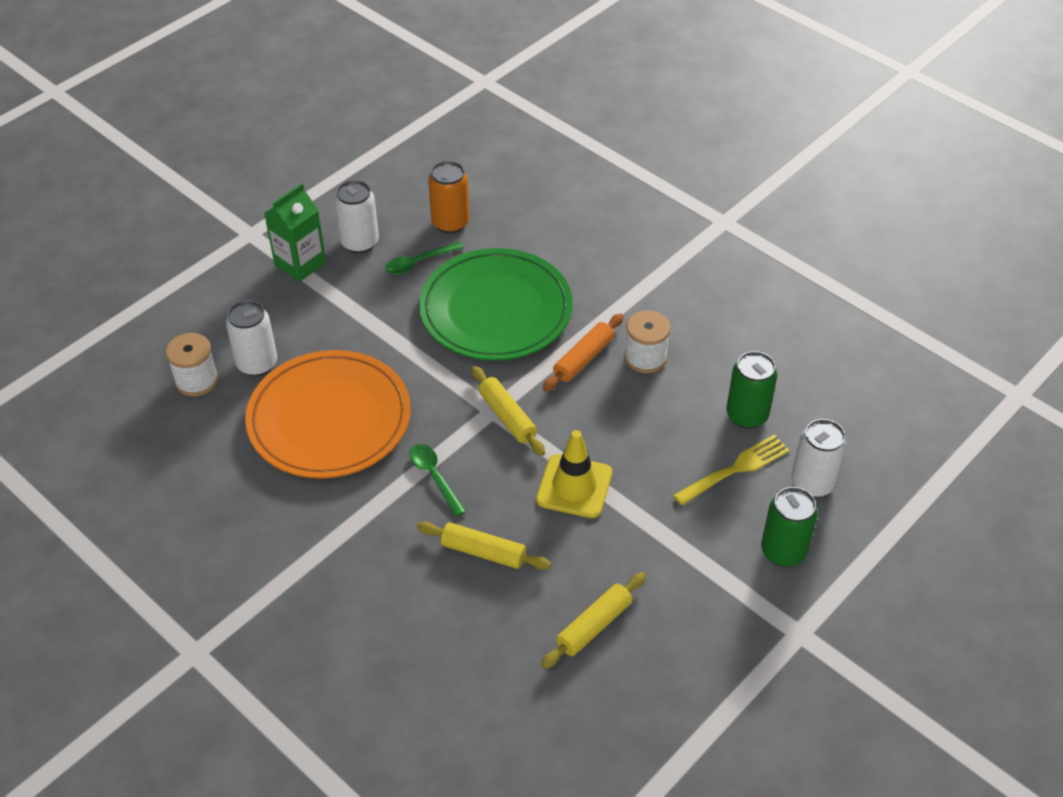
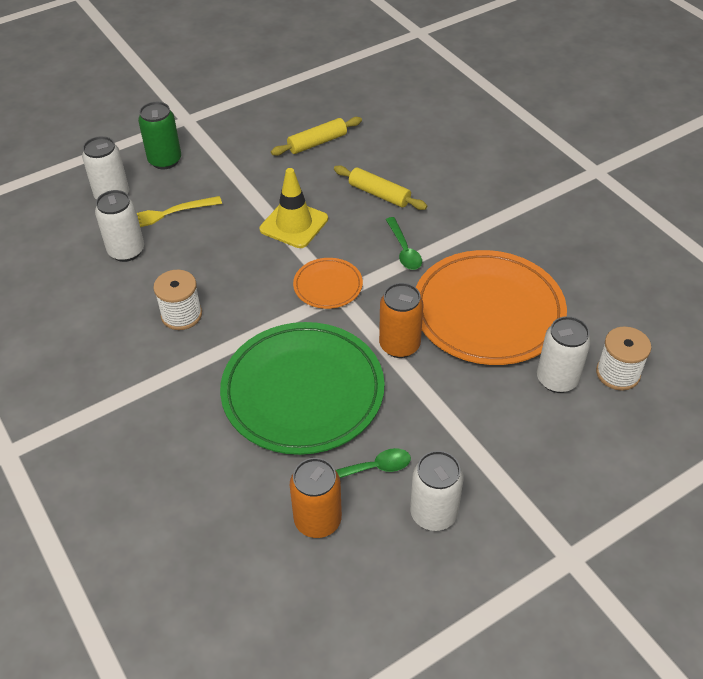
camera: 165 degrees left, 0 degrees up
green carton [264,183,326,282] -> none
yellow rolling pin [471,366,545,456] -> orange plate [293,258,363,309]
orange rolling pin [543,313,624,392] -> none
green can [726,351,777,429] -> white can [95,190,144,262]
none -> orange can [379,283,423,358]

